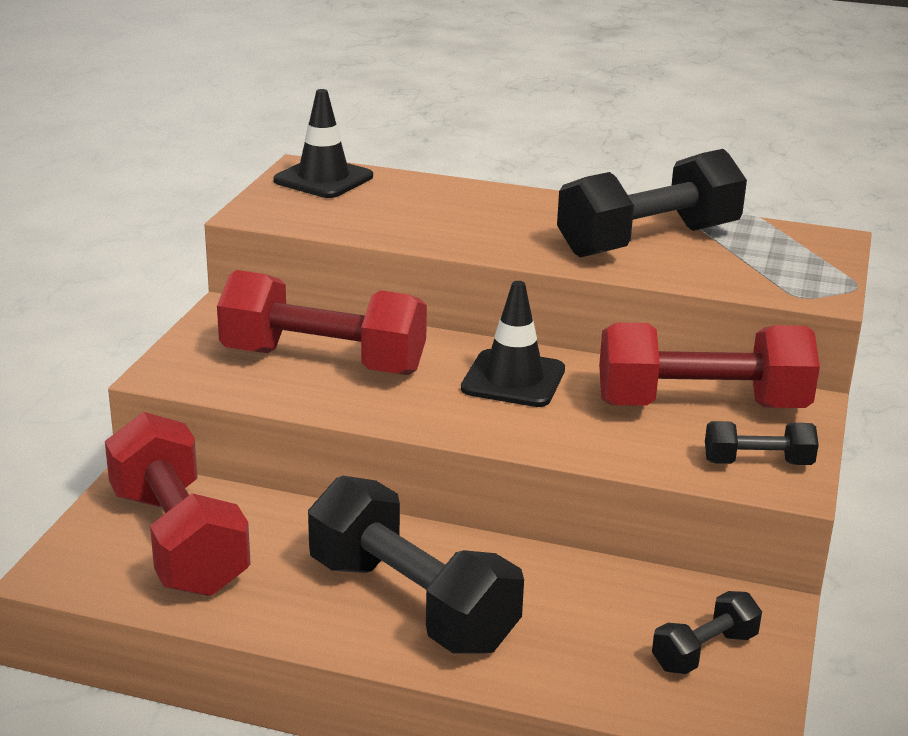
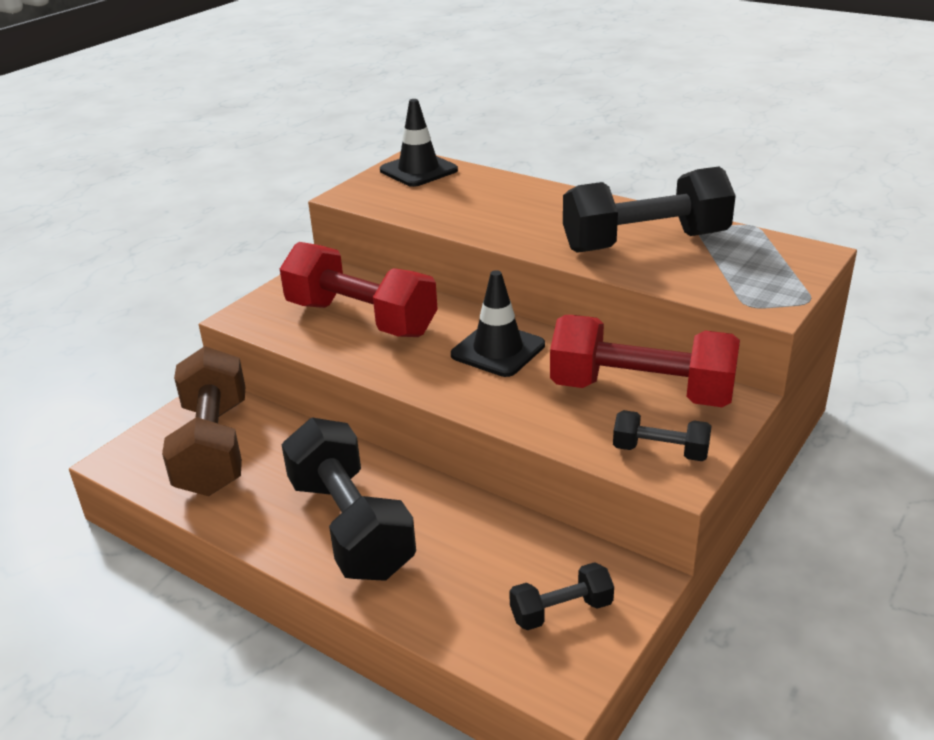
camera: 20 degrees right, 5 degrees up
red dumbbell [105,412,251,596] -> brown dumbbell [162,346,245,496]

